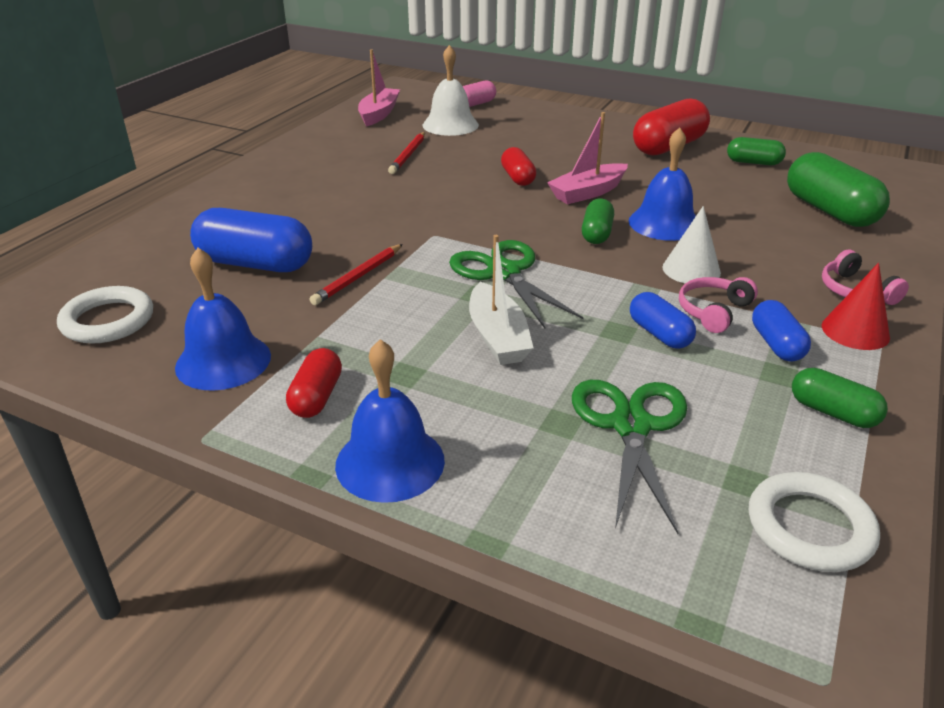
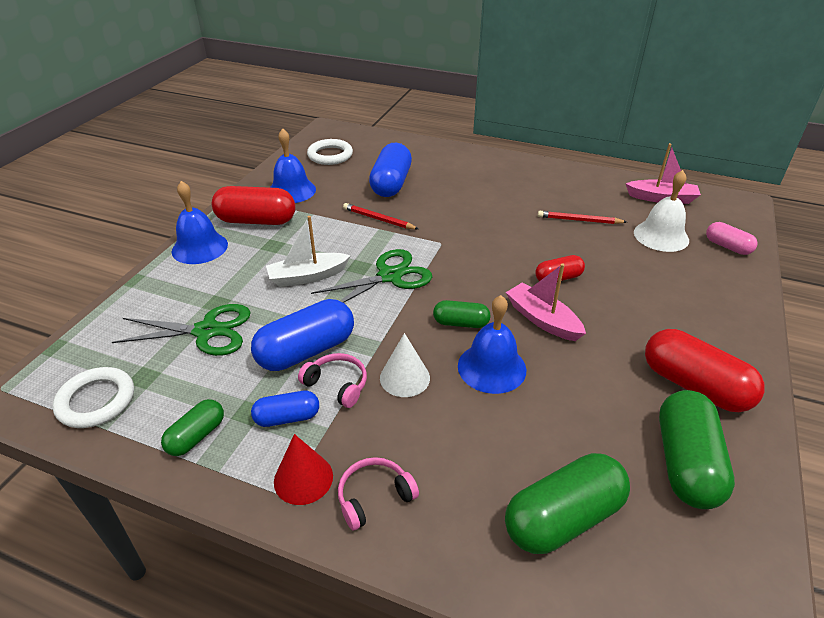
camera: 85 degrees right, 5 degrees up
red capsule [286,348,342,418] -> red capsule [212,186,296,225], size x1.79
blue capsule [630,292,696,349] -> blue capsule [251,299,354,371], size x1.79
green capsule [727,137,786,165] -> green capsule [659,390,735,509], size x1.79

